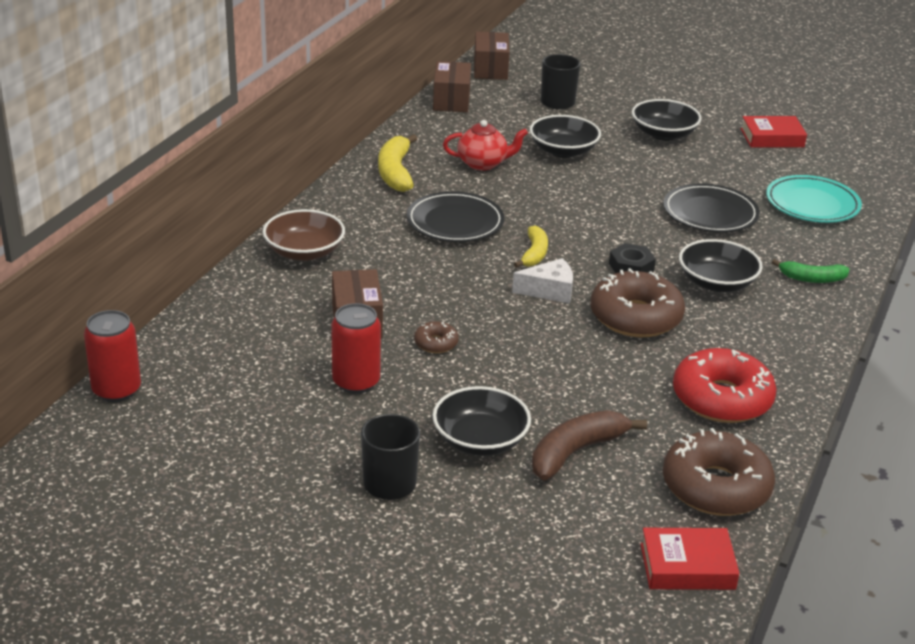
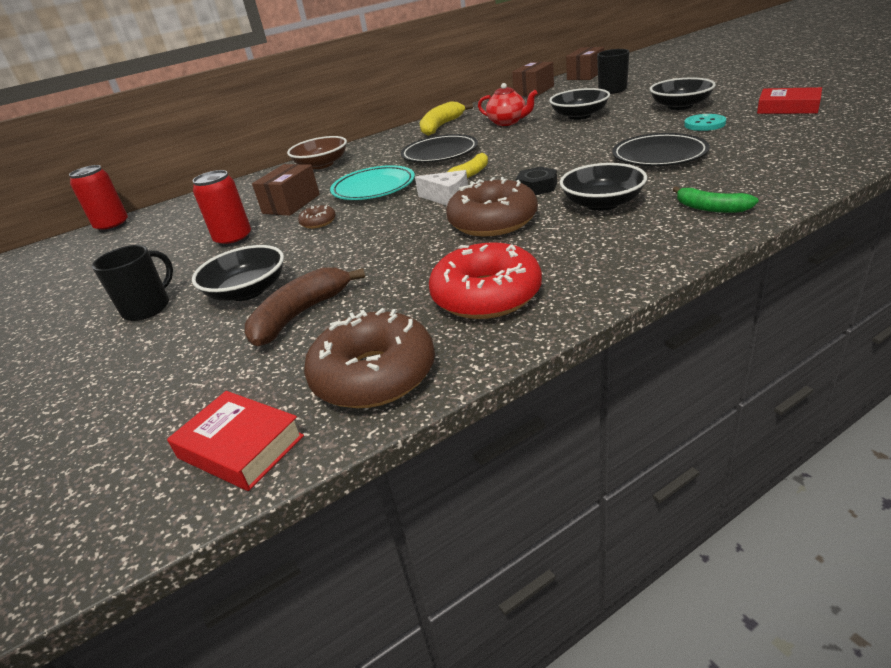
camera: 40 degrees right, 0 degrees up
brown banana [532,410,647,481] -> brown banana turned 45 degrees counterclockwise [245,267,366,346]
turquoise plate [766,175,862,223] -> turquoise plate moved to [330,165,415,200]
none -> turquoise button [684,114,726,131]

